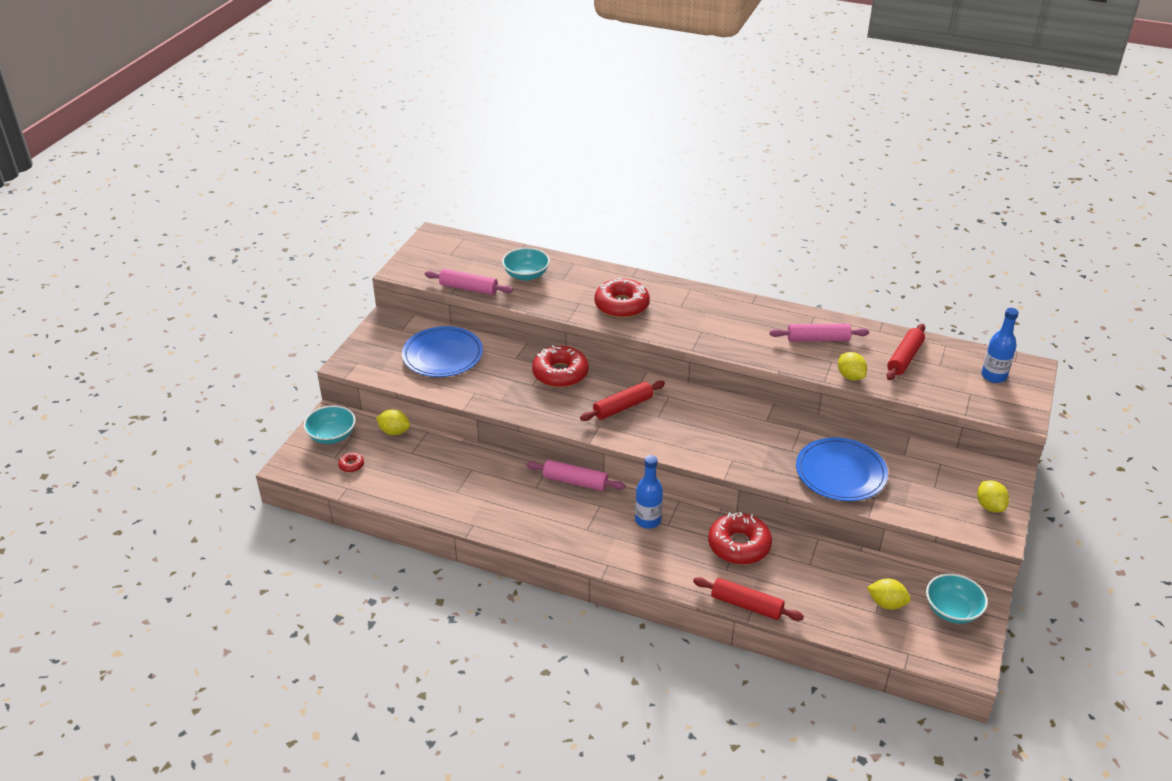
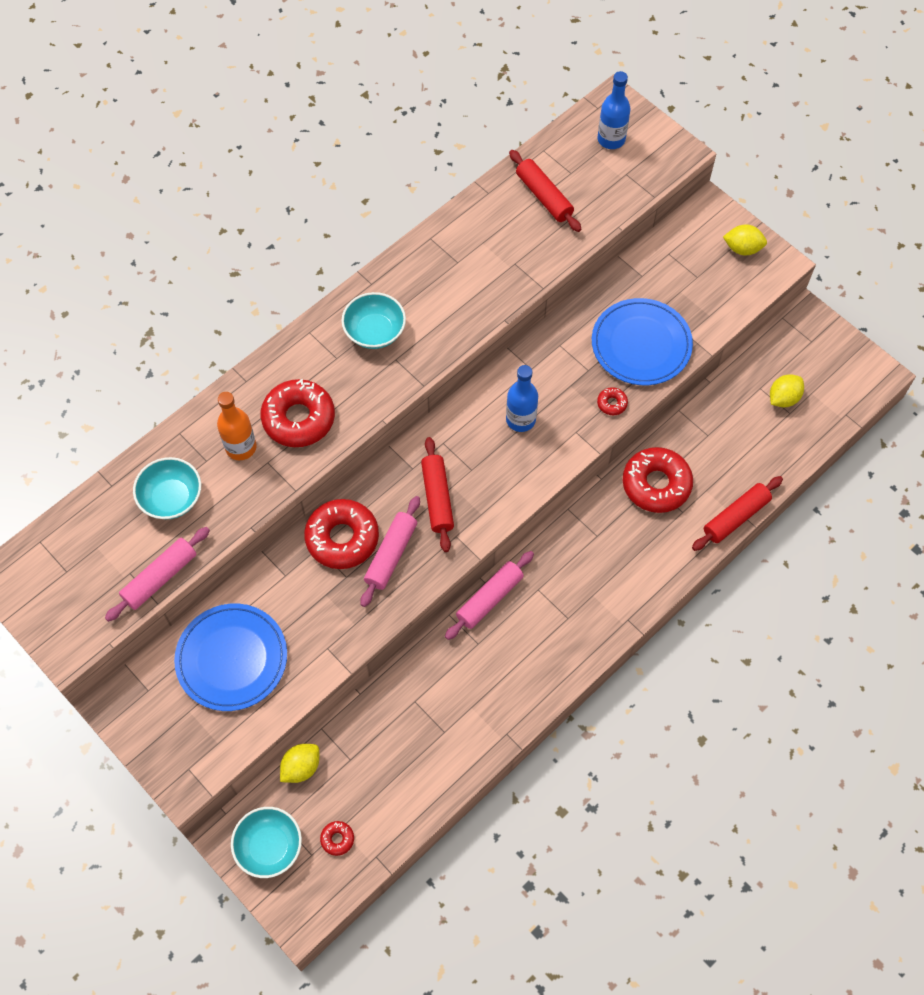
camera: 65 degrees left, 25 degrees up
blue bottle [635,455,663,529] -> blue bottle moved to [506,365,538,432]
pink rolling pin [770,323,869,342] -> pink rolling pin moved to [360,496,420,607]
yellow lemon [838,352,867,381] -> none
turquoise bowl [926,574,988,624] -> turquoise bowl moved to [342,292,406,349]
none -> orange bottle [217,392,257,460]
none -> red donut [597,387,628,415]

